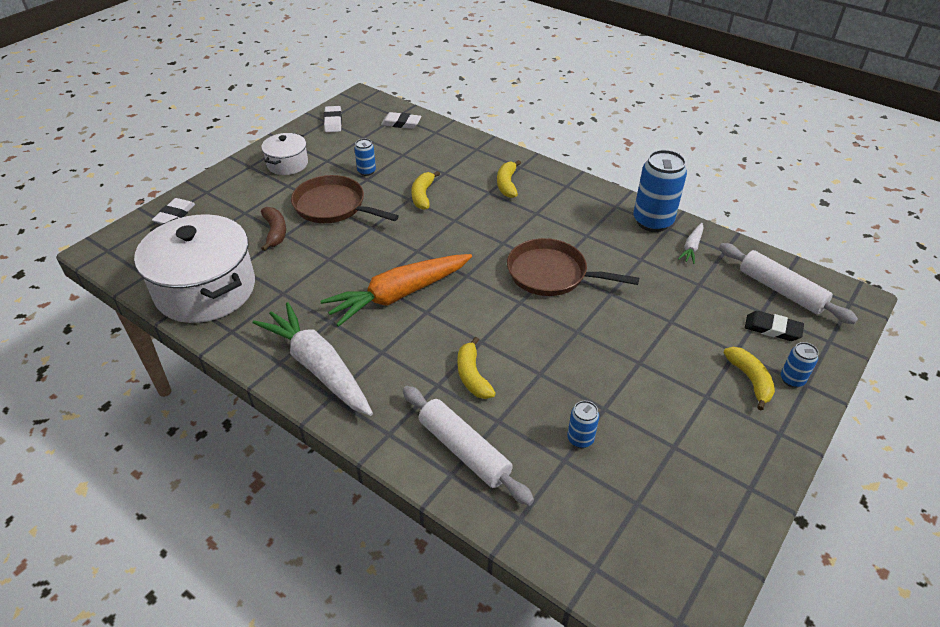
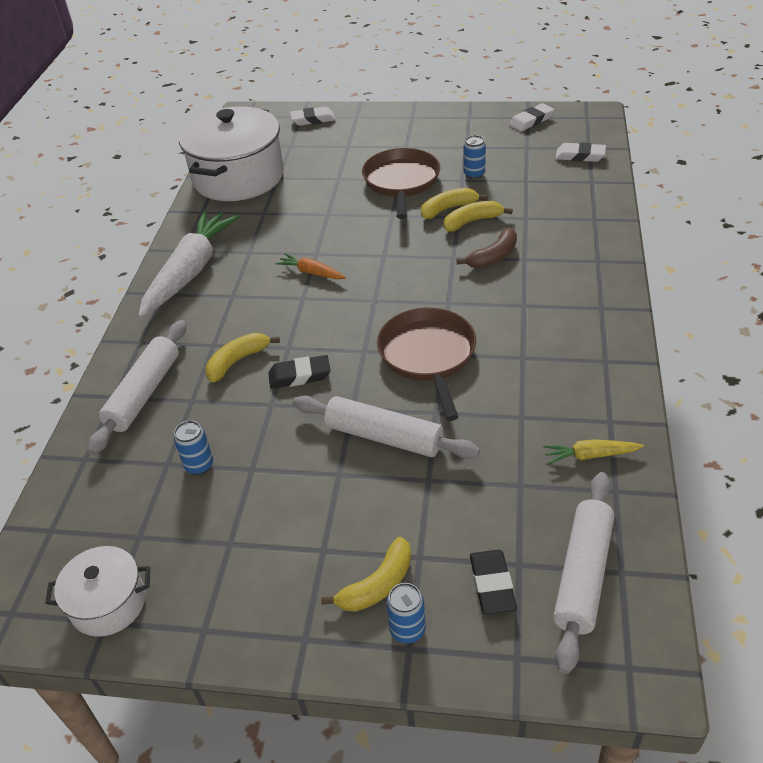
camera: 65 degrees right, 0 degrees up
white pot [261,133,308,175] -> white pot moved to [45,546,150,637]
brown banana [261,207,286,251] -> brown banana moved to [457,228,517,268]
orange carrot [320,254,472,327] -> orange carrot [275,253,346,279], size x0.45
white eraser [381,112,421,129] -> white eraser turned 60 degrees counterclockwise [555,142,606,162]
yellow banana [497,160,521,198] -> yellow banana moved to [421,188,487,219]
blue can [633,150,687,232] -> none
white carrot [678,223,704,264] -> yellow carrot [543,439,644,464]
none -> black eraser [268,355,330,389]
none -> white rolling pin [293,395,480,459]

